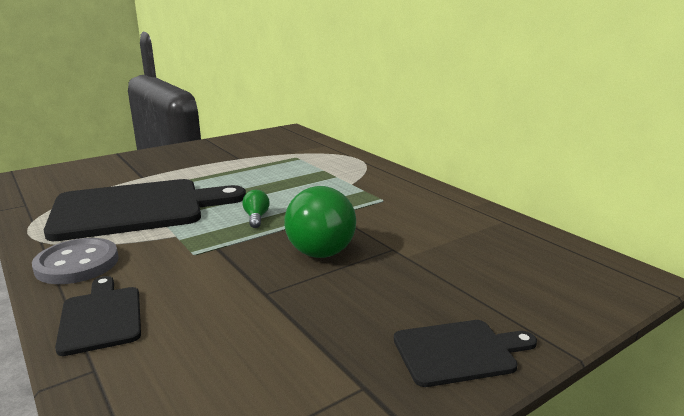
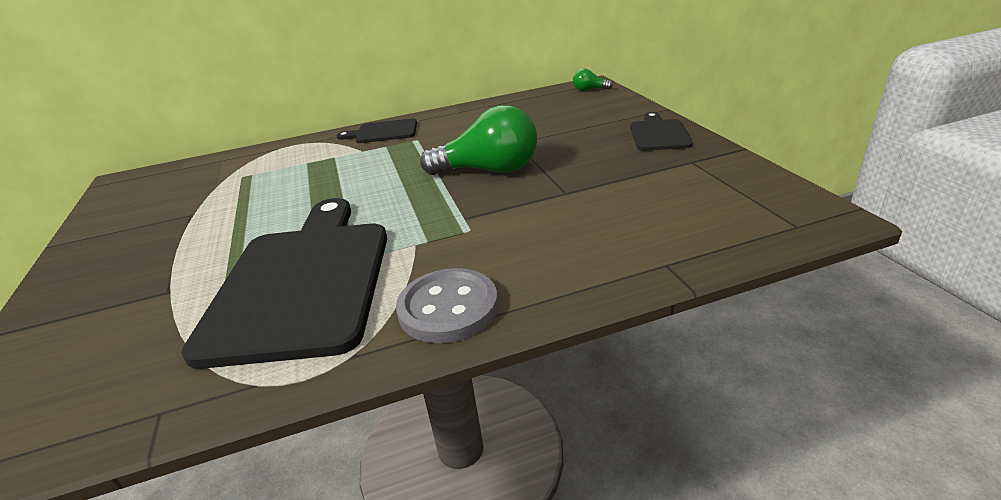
camera: 70 degrees left, 10 degrees up
black cutting board [55,276,141,356] -> black cutting board moved to [337,118,417,143]
green light bulb [242,190,270,228] -> green light bulb moved to [573,68,613,91]

